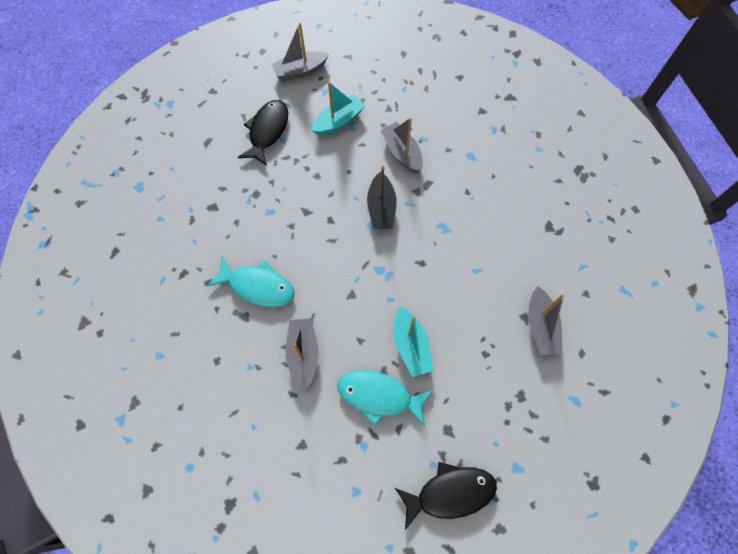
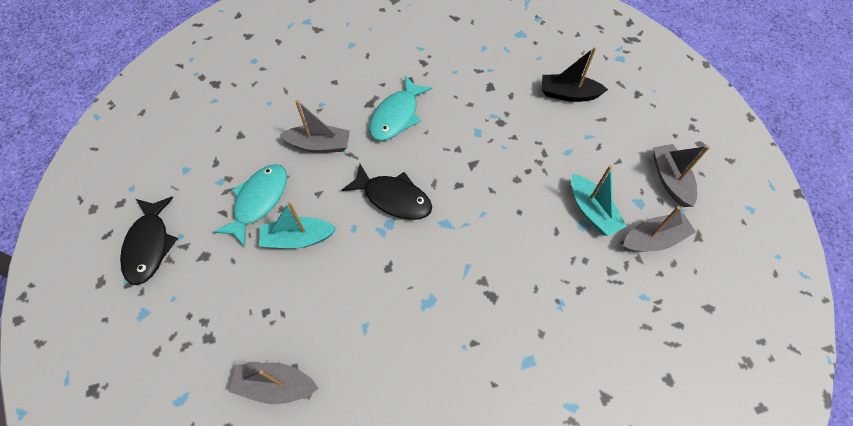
camera: 100 degrees right, 5 degrees down
black fish [238,100,288,166] -> black fish moved to [342,164,432,220]
black boat [367,165,396,229] -> black boat moved to [542,47,608,102]
grey boat [381,118,423,173] -> grey boat moved to [623,206,696,252]

